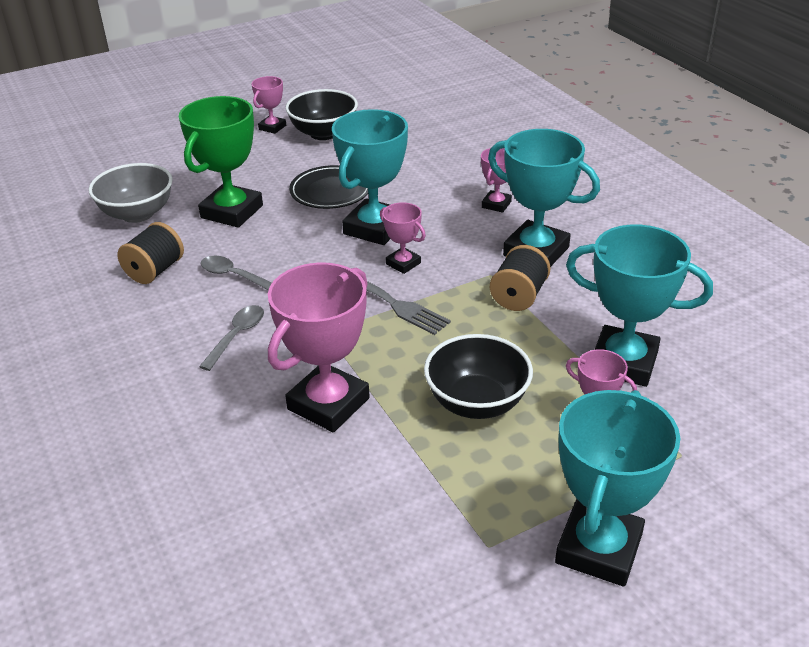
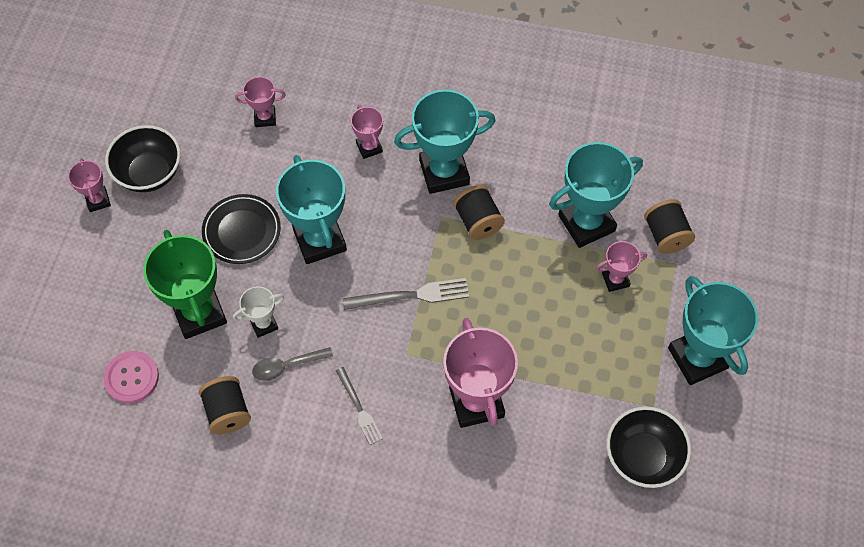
camera: 50 degrees left, 25 degrees up
grey bowl [88,163,172,223] -> pink button [103,351,159,403]
grey spoon [199,305,264,371] -> grey fork [336,367,383,445]
pink trophy [380,202,426,274] -> pink trophy moved to [235,77,286,127]
black bowl [424,334,533,419] -> black bowl moved to [607,406,691,488]
none -> white trophy [233,286,284,338]
none -> black spool [644,199,695,254]

